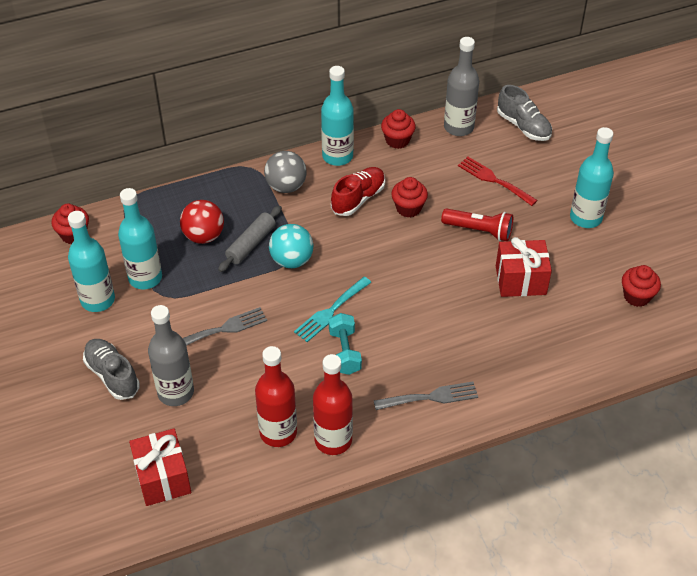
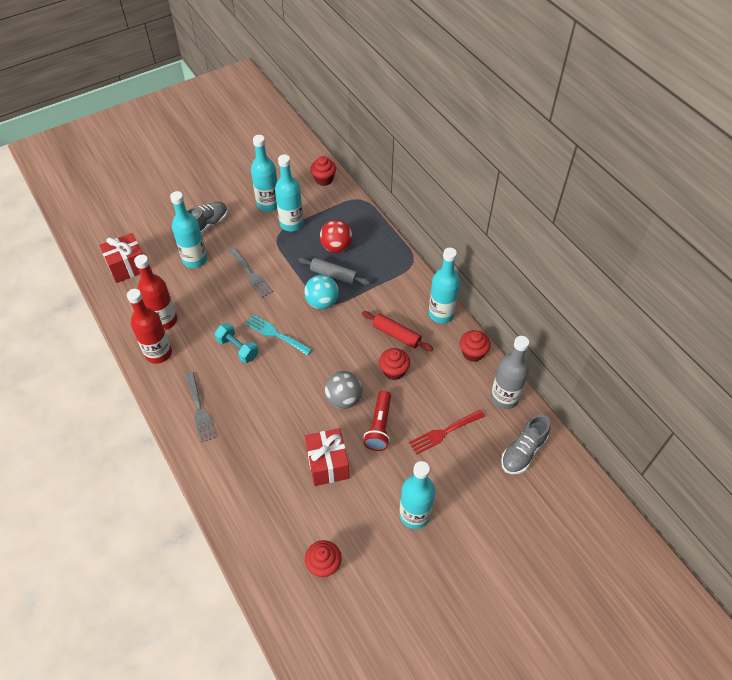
camera: 80 degrees right, 5 degrees up
grey bottle [148,305,194,406] -> turquoise bottle [170,191,207,268]
grey ball [264,151,307,193] -> grey ball moved to [325,371,362,409]
turquoise dumbbell [329,313,362,375] -> turquoise dumbbell turned 60 degrees clockwise [215,323,259,363]
red shoe [331,167,385,216] -> red rolling pin [362,311,433,351]
red fork [458,157,538,206] -> red fork turned 150 degrees counterclockwise [409,410,485,455]

